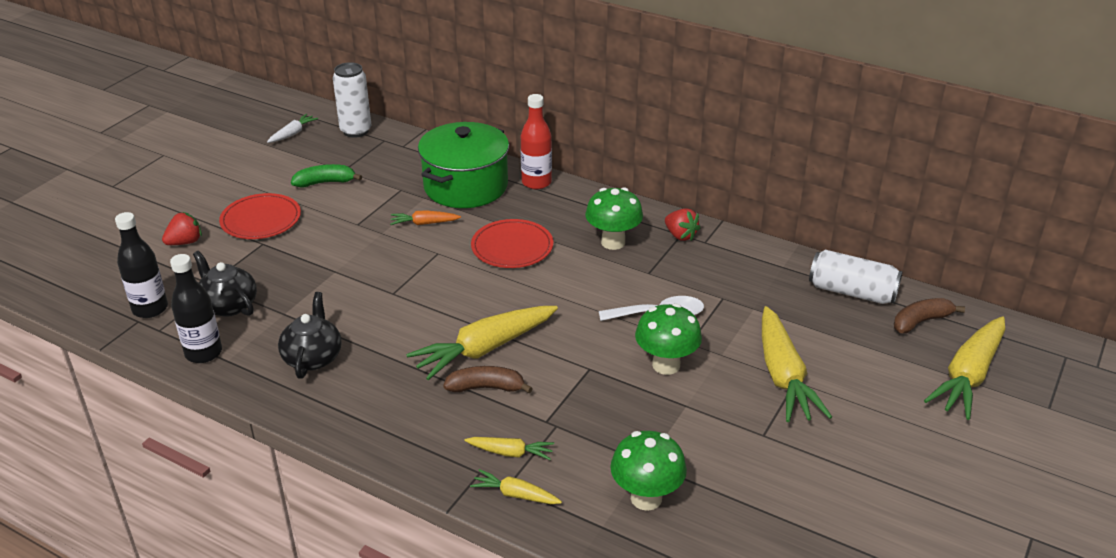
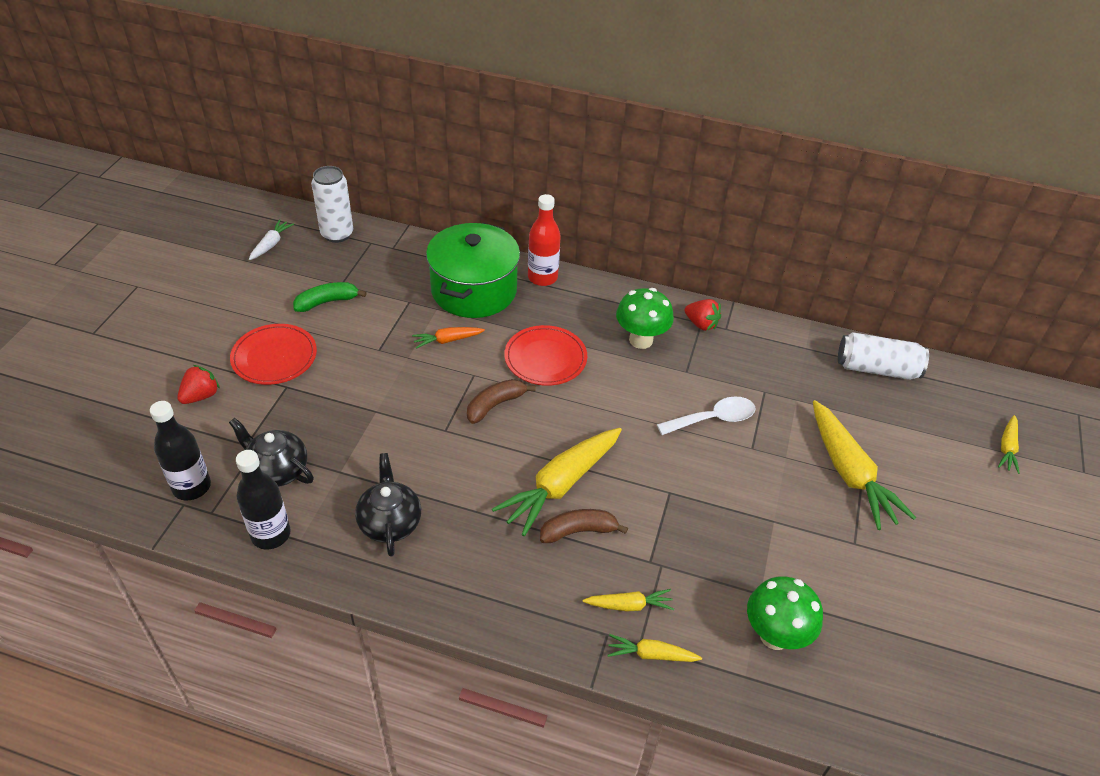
camera: 15 degrees left, 10 degrees up
green mushroom [635,303,702,375] -> none
brown banana [894,298,965,334] -> brown banana moved to [467,379,535,424]
yellow carrot [924,316,1005,420] -> yellow carrot [998,415,1020,474], size x0.50

